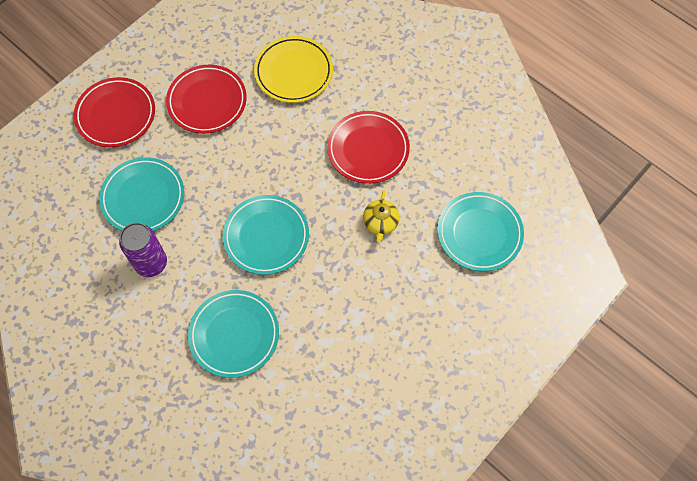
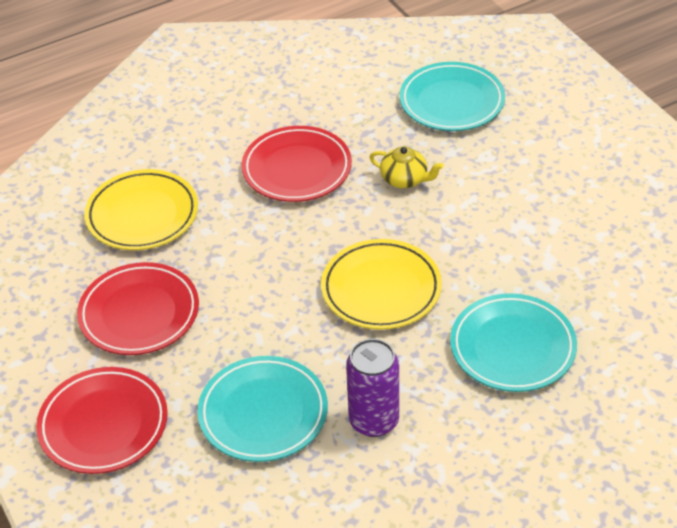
camera: 70 degrees left, 20 degrees down
turquoise plate [223,195,309,275] -> yellow plate [321,239,442,330]

